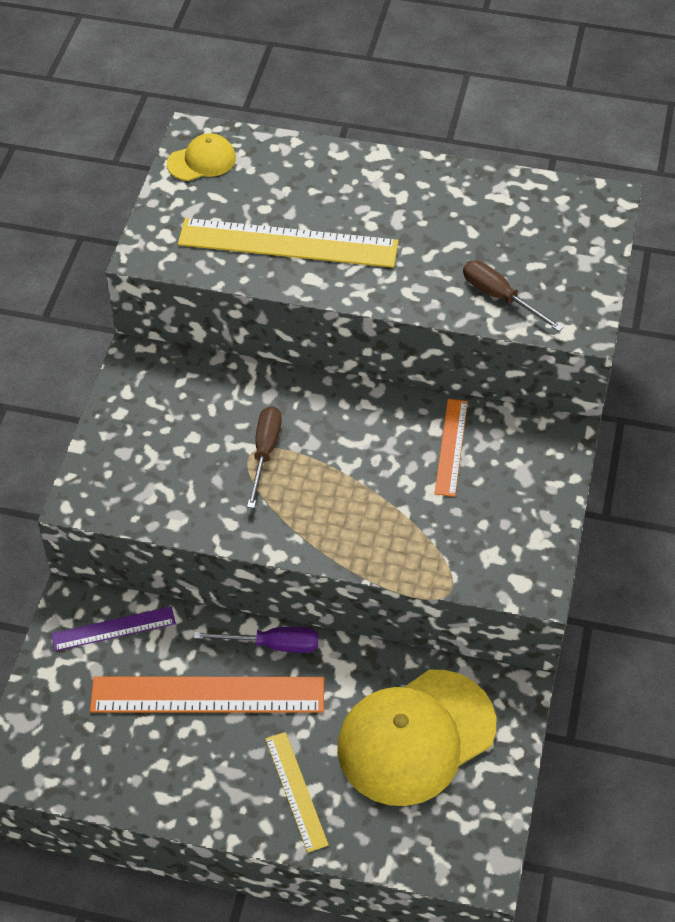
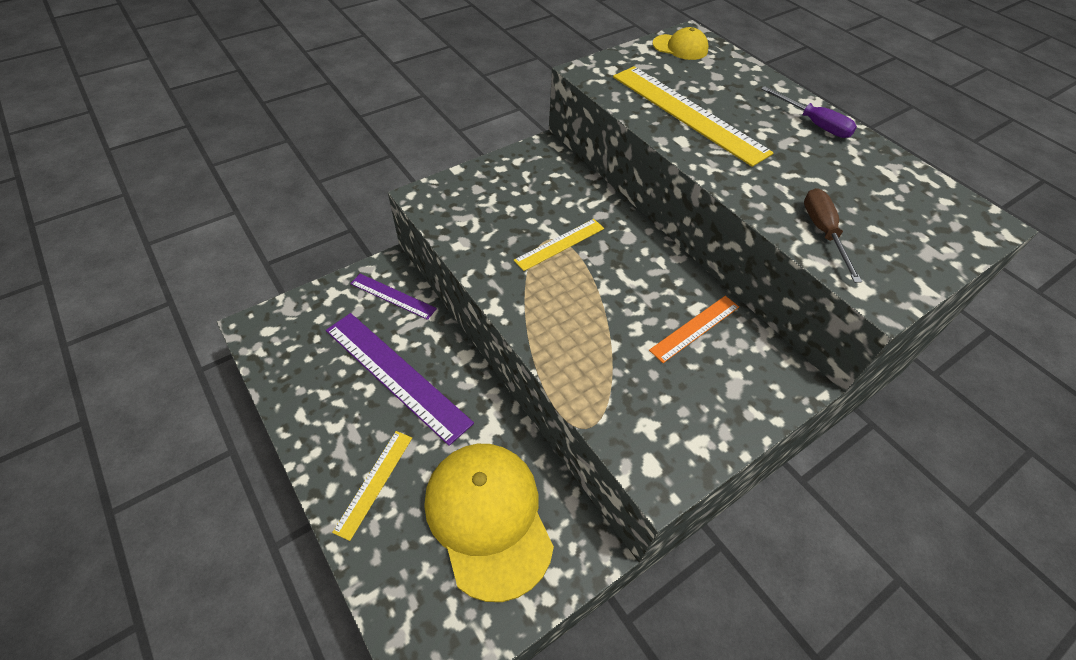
camera: 40 degrees right, 0 degrees up
orange ruler [90,677,324,713] -> purple ruler [326,313,474,446]
purple screwdriver [194,627,318,653] -> purple screwdriver moved to [761,86,857,138]
brown screwdriver [247,406,282,508] -> yellow ruler [514,219,604,271]
yellow cap [337,670,496,806] -> yellow cap turned 60 degrees clockwise [424,444,554,602]

